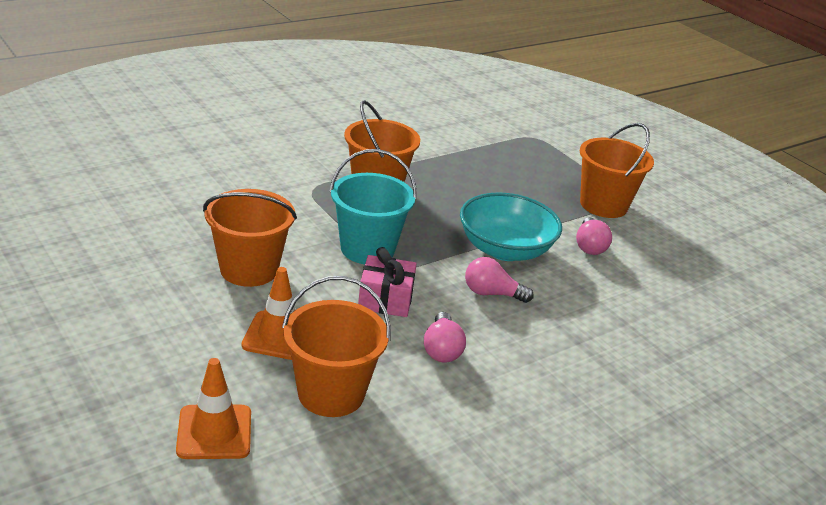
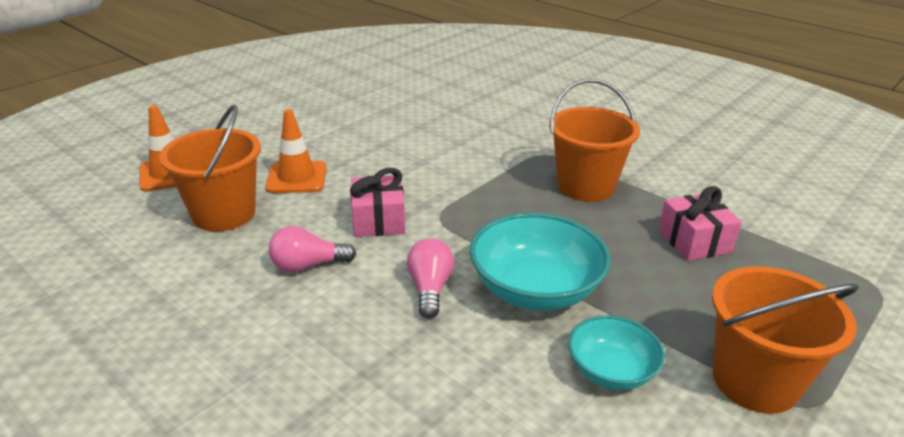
camera: 80 degrees right, 0 degrees up
orange bucket [203,189,297,287] -> none
turquoise bucket [329,149,417,264] -> none
pink light bulb [576,217,612,255] -> turquoise bowl [568,315,665,390]
none -> pink gift [658,186,742,261]

